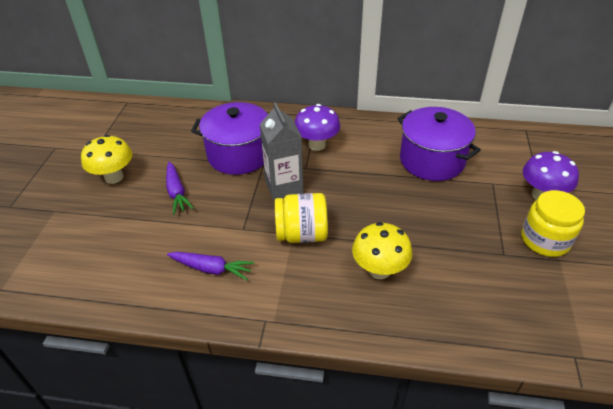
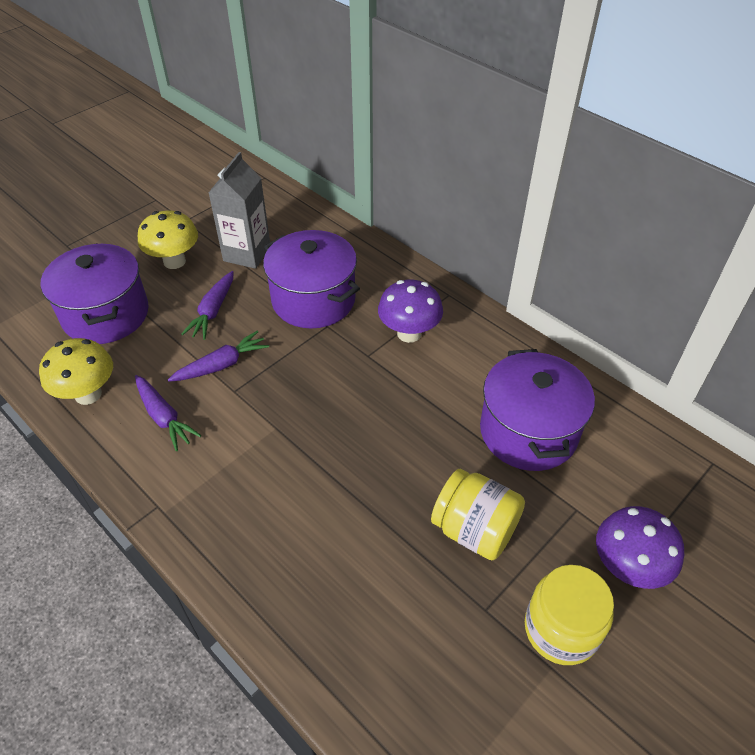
camera: 35 degrees right, 5 degrees up
grey carton [260,102,303,200] -> grey carton moved to [209,152,270,269]
yellow jar [275,193,328,243] -> yellow jar moved to [431,469,525,560]
yellow mushroom [352,222,412,279] -> yellow mushroom moved to [39,338,113,405]
none -> purple pot [41,243,149,344]
none -> purple carrot [168,330,269,382]

